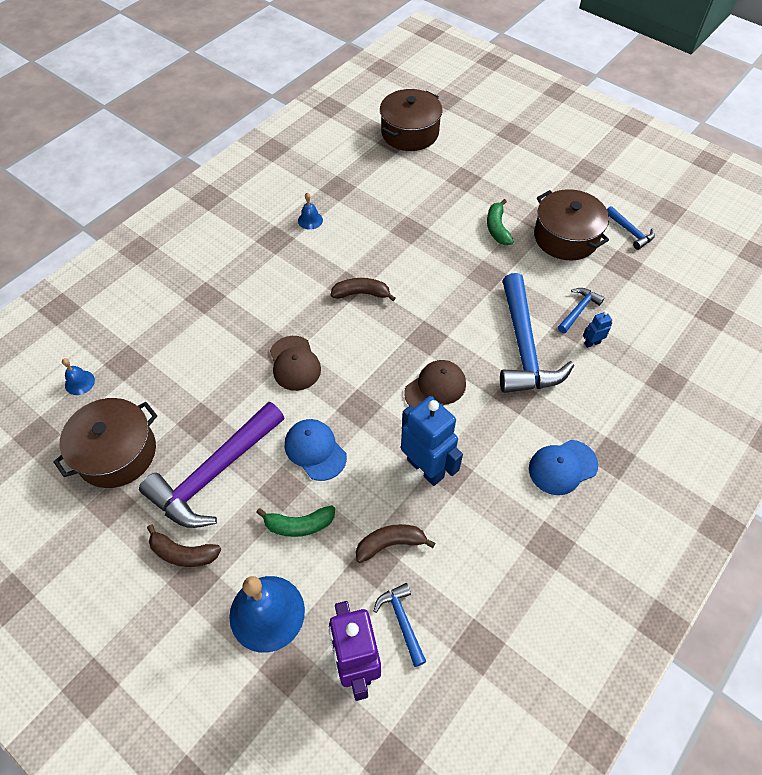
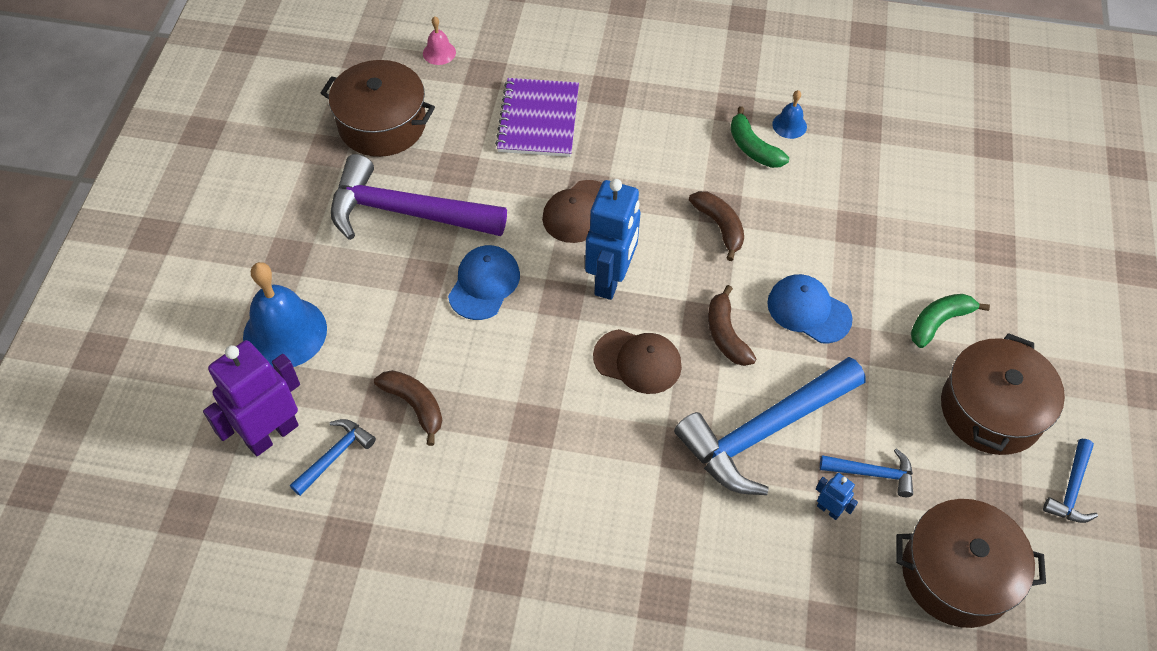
camera: 60 degrees right, 0 degrees up
blue bell [62,358,95,395] -> pink bell [423,16,456,65]
brown banana [147,524,221,567] -> brown banana moved to [708,285,757,366]
green banana [256,506,335,537] -> green banana moved to [730,106,789,168]
brown pot [380,89,443,151] -> brown pot moved to [896,499,1046,628]
blue robot [401,396,463,486] -> blue robot moved to [585,179,640,300]
blue cap [529,440,598,495] -> blue cap moved to [767,274,853,343]
none -> purple notebook [495,78,579,157]

